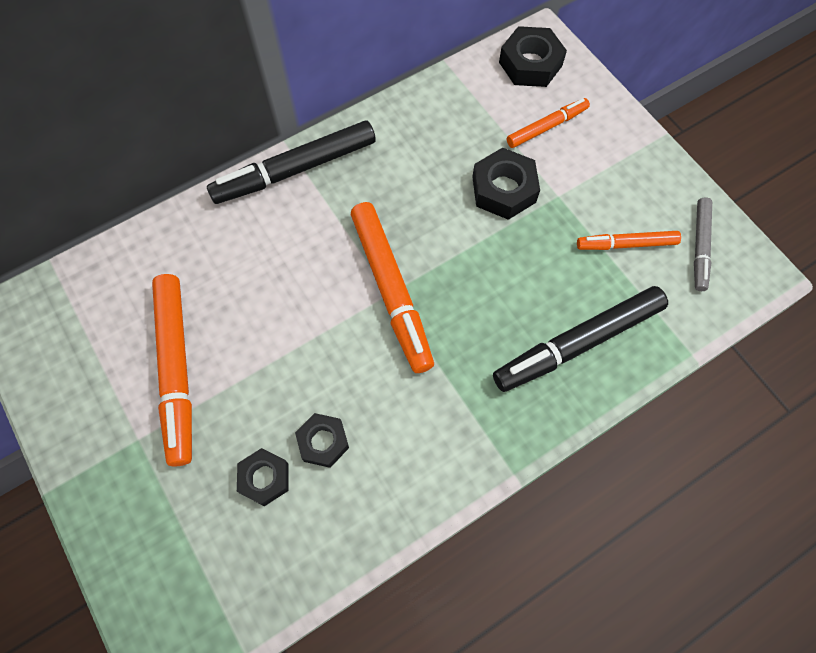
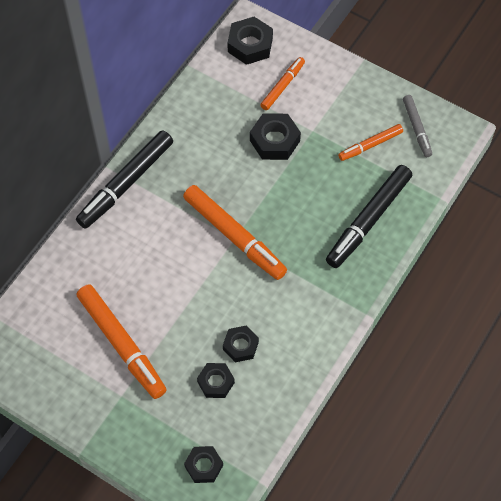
camera: 25 degrees left, 5 degrees down
none -> black nut [184,446,223,483]

